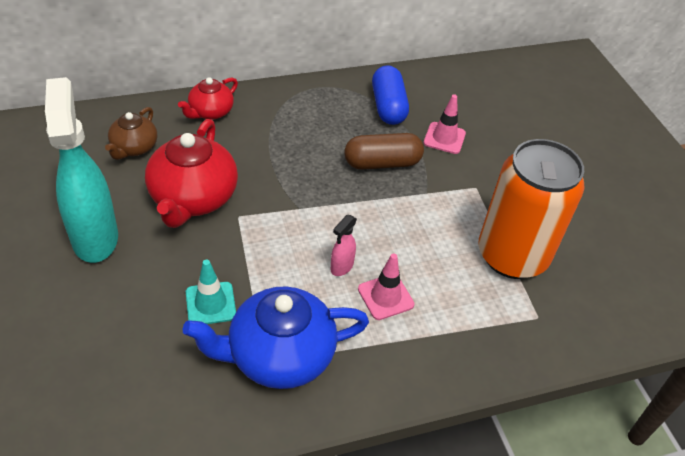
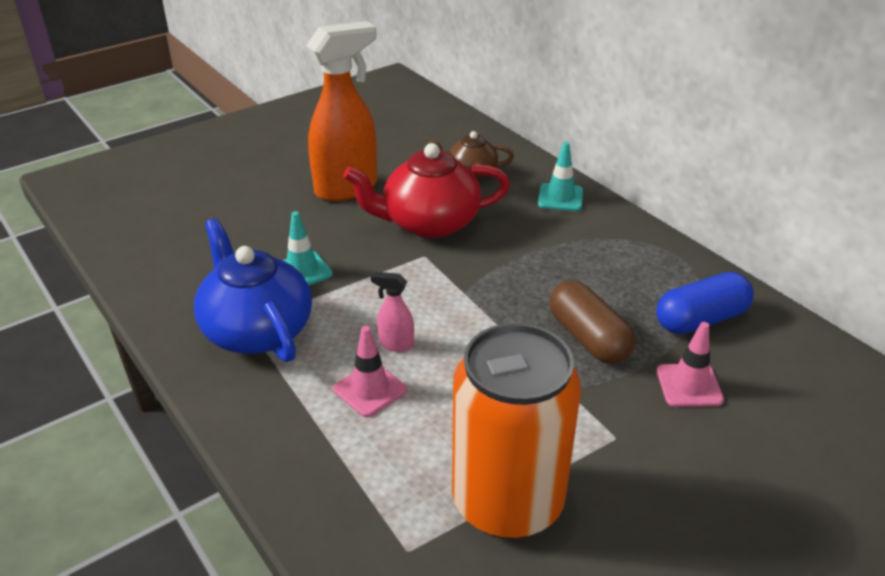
camera: 75 degrees right, 10 degrees down
turquoise spray bottle [45,77,118,263] -> orange spray bottle [306,21,377,201]
red teapot [178,77,238,120] -> turquoise traffic cone [538,142,583,211]

